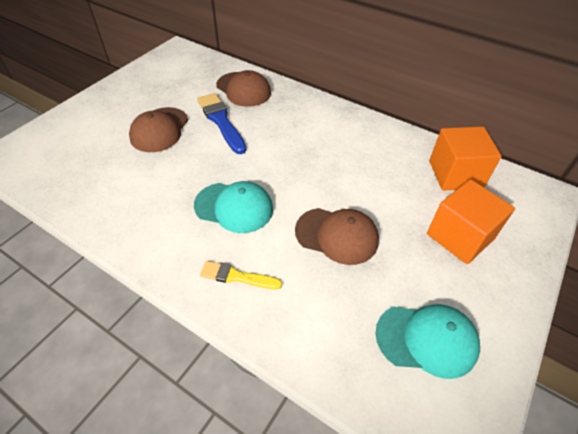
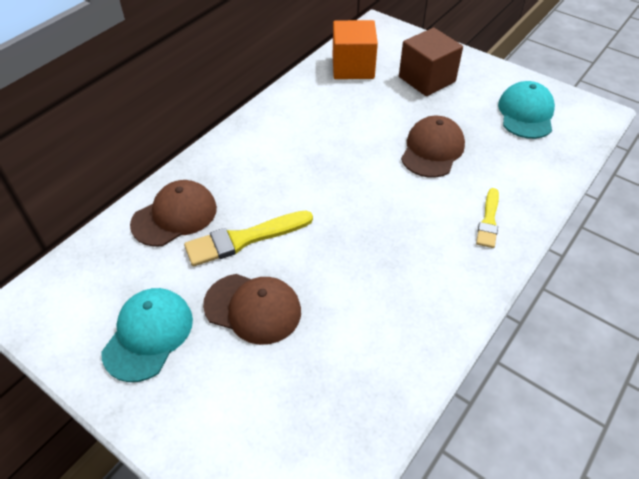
camera: 85 degrees left, 0 degrees up
turquoise cap [194,181,273,233] -> turquoise cap moved to [101,288,193,382]
blue brush [197,93,246,154] -> yellow brush [184,210,313,267]
orange cube [427,179,515,264] -> brown cube [399,28,463,96]

